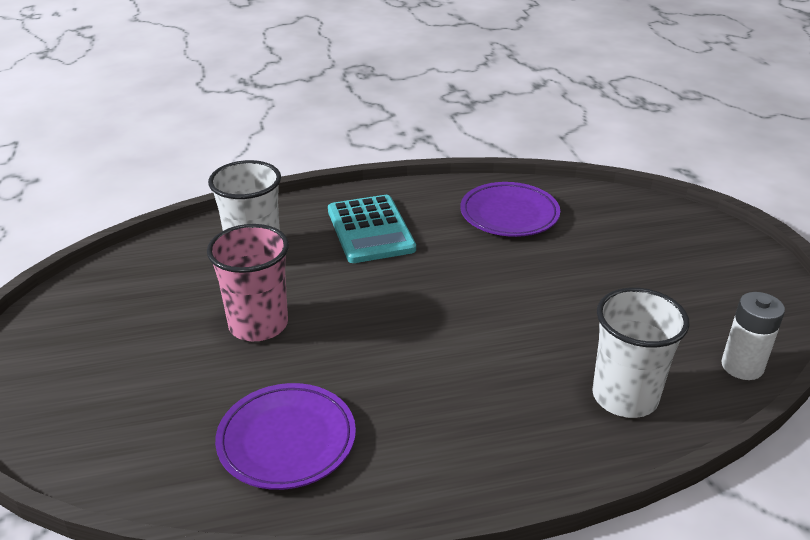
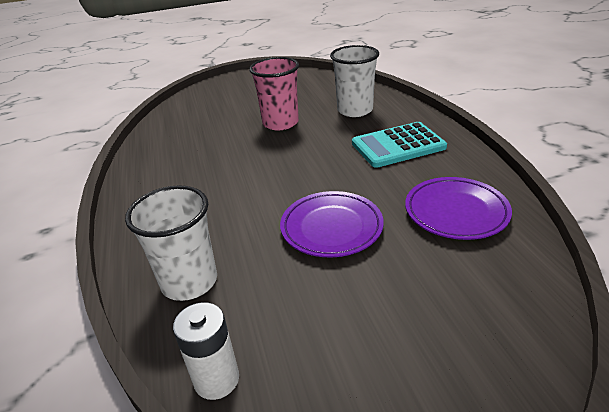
camera: 90 degrees right, 0 degrees up
purple plate [215,383,356,490] -> purple plate moved to [280,191,384,257]

